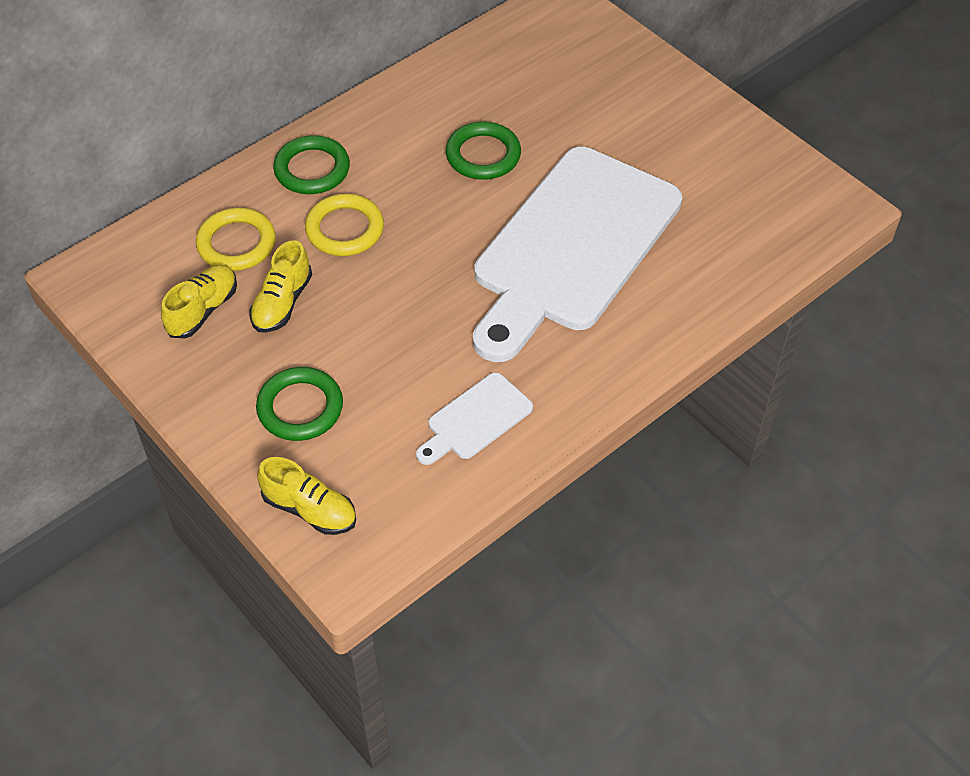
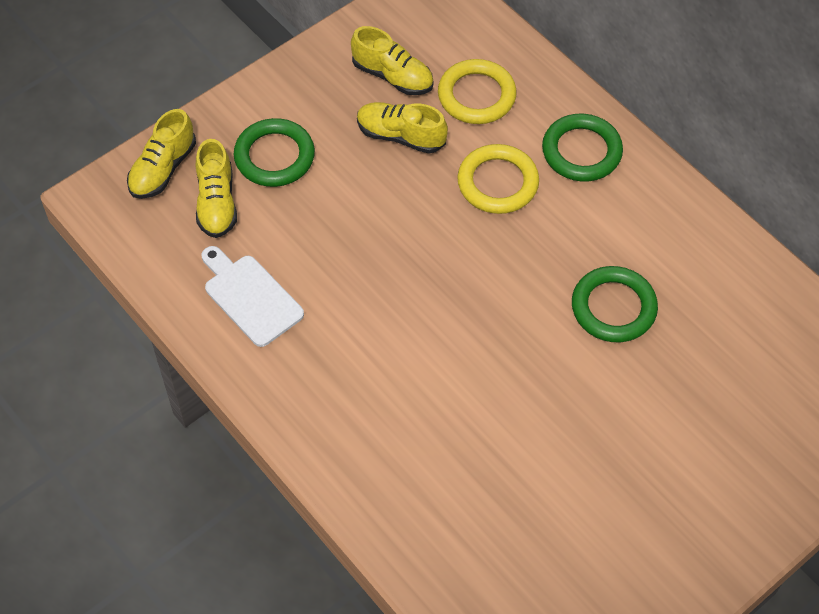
camera: 90 degrees right, 5 degrees up
white cutting board [473,147,682,362] -> none
none -> yellow shoe [196,139,237,238]

